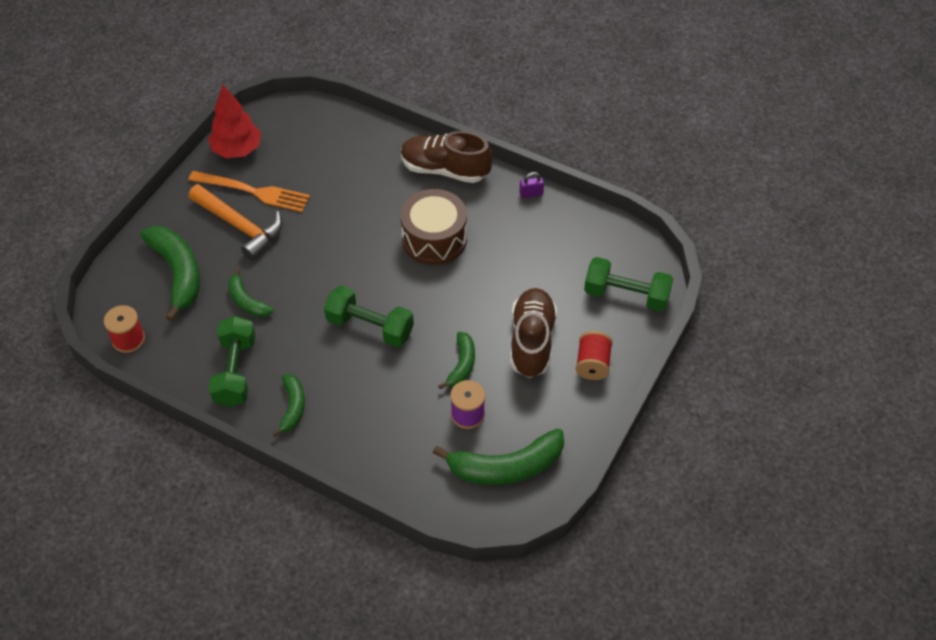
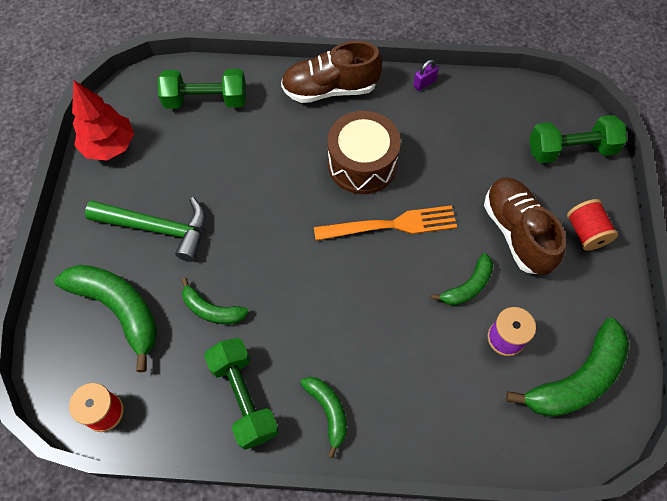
camera: 25 degrees left, 10 degrees up
orange fork [188,171,310,212] -> orange fork moved to [314,205,457,241]
orange hammer [189,184,282,260] -> green hammer [85,197,206,262]
green dumbbell [324,285,414,347] -> green dumbbell moved to [158,69,246,109]
green banana [438,332,475,389] -> green banana turned 60 degrees clockwise [431,253,493,306]

